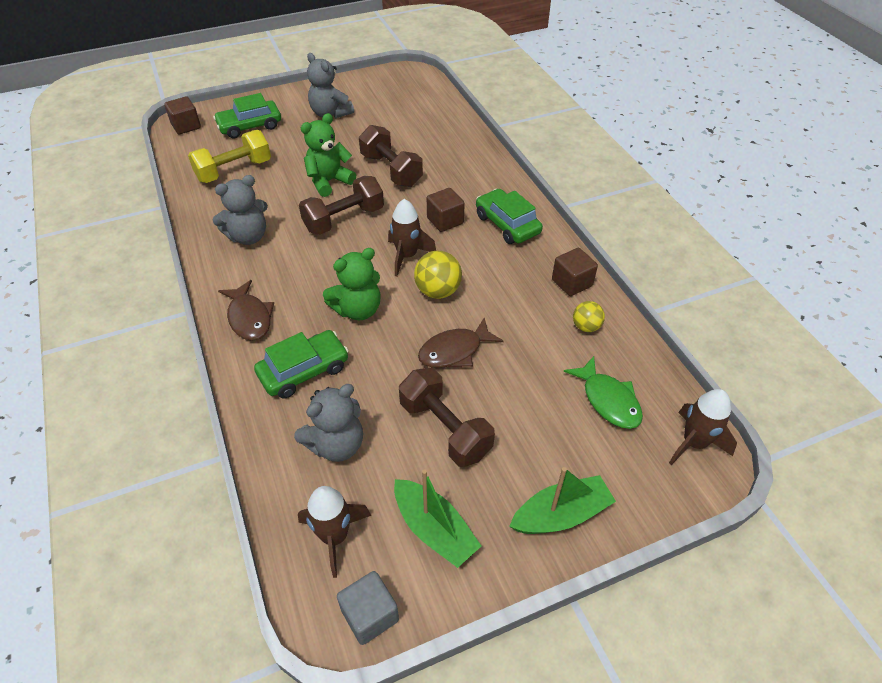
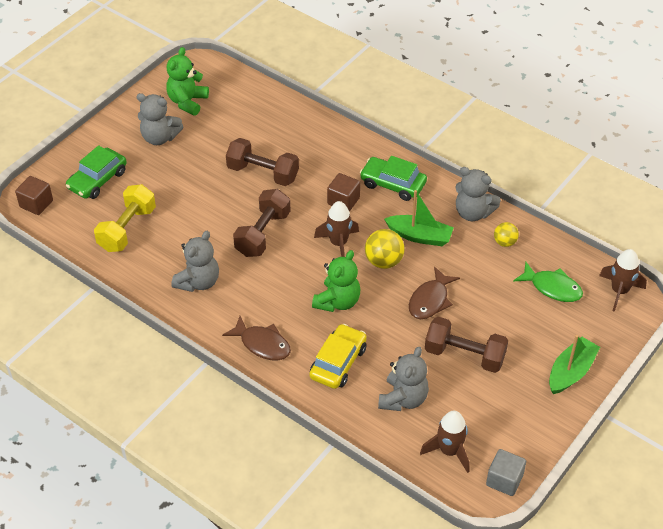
camera: 30 degrees left, 0 degrees up
green car [254,330,349,399] -> yellow car [309,324,367,389]
green teddy bear [301,113,356,197] -> green teddy bear moved to [166,47,209,116]
green boat [394,469,481,568] -> green boat moved to [384,190,454,246]
brown cube [552,248,598,296] -> grey teddy bear [455,167,501,221]

